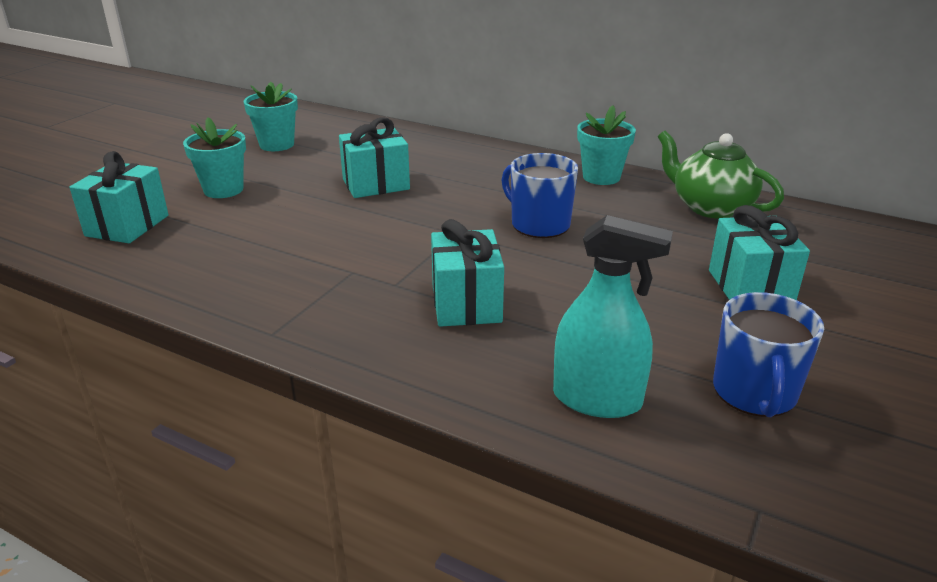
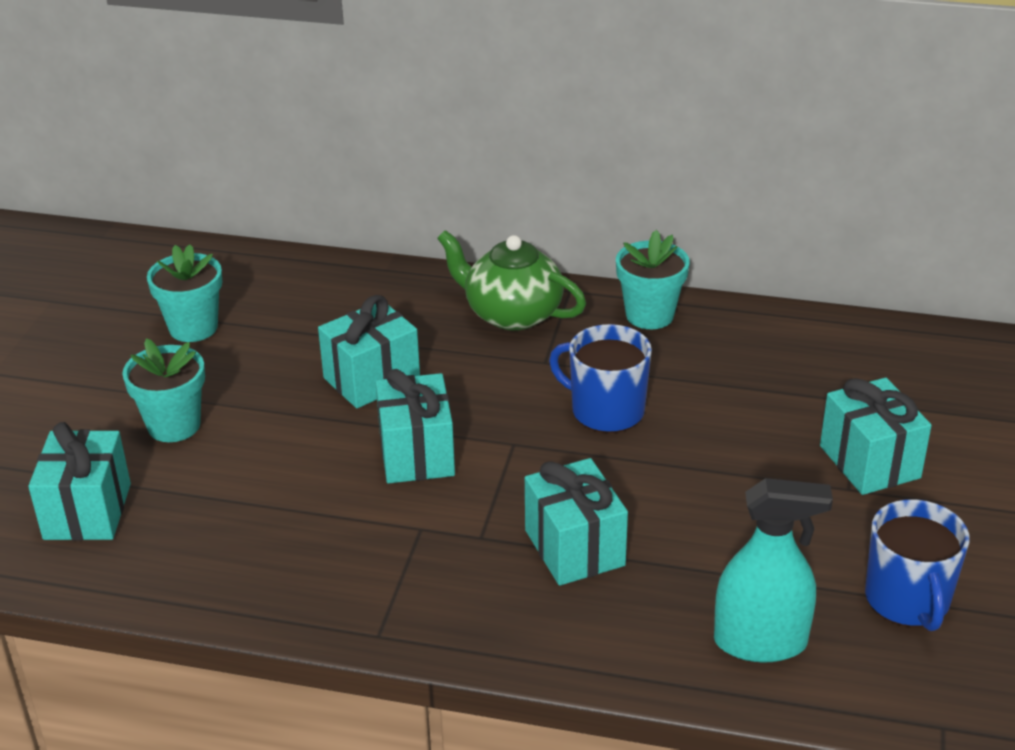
camera: 15 degrees left, 5 degrees up
green teapot [657,131,784,219] -> green teapot moved to [437,230,586,331]
none -> turquoise gift [375,369,455,483]

